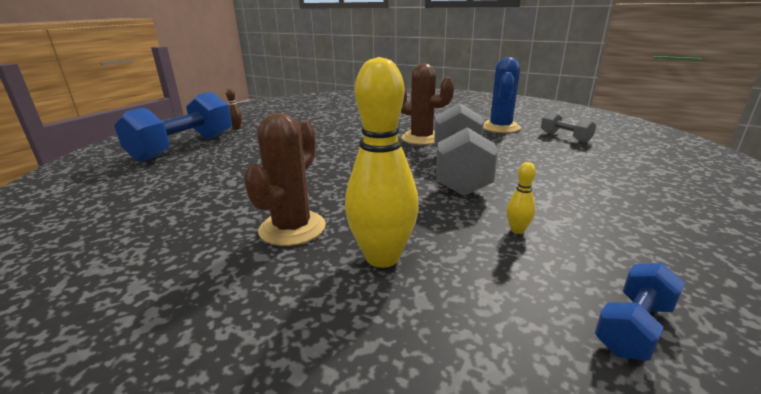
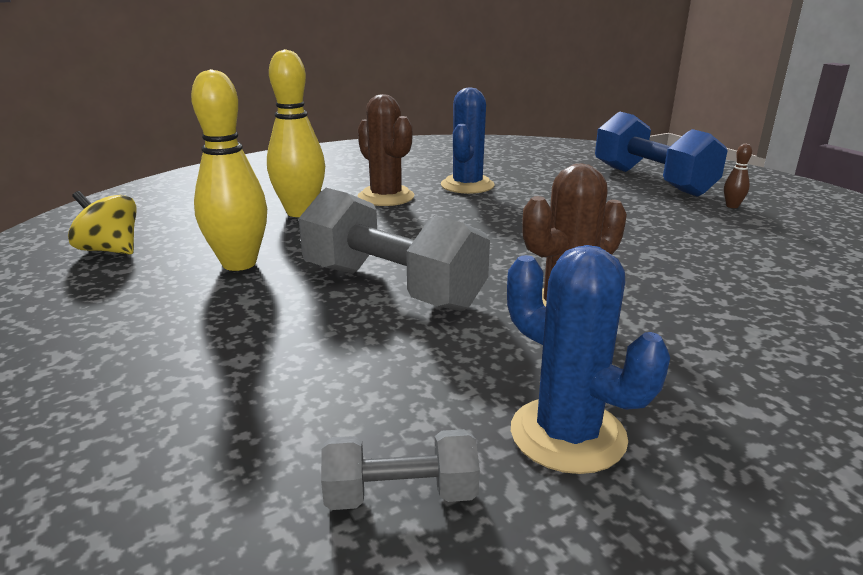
camera: 120 degrees right, 0 degrees up
yellow bowling pin [507,162,536,234] -> yellow bowling pin [191,69,267,271], size x2.37
blue dumbbell [595,263,685,361] -> yellow spinning top [68,191,137,254]
none -> blue cactus [441,87,495,194]

